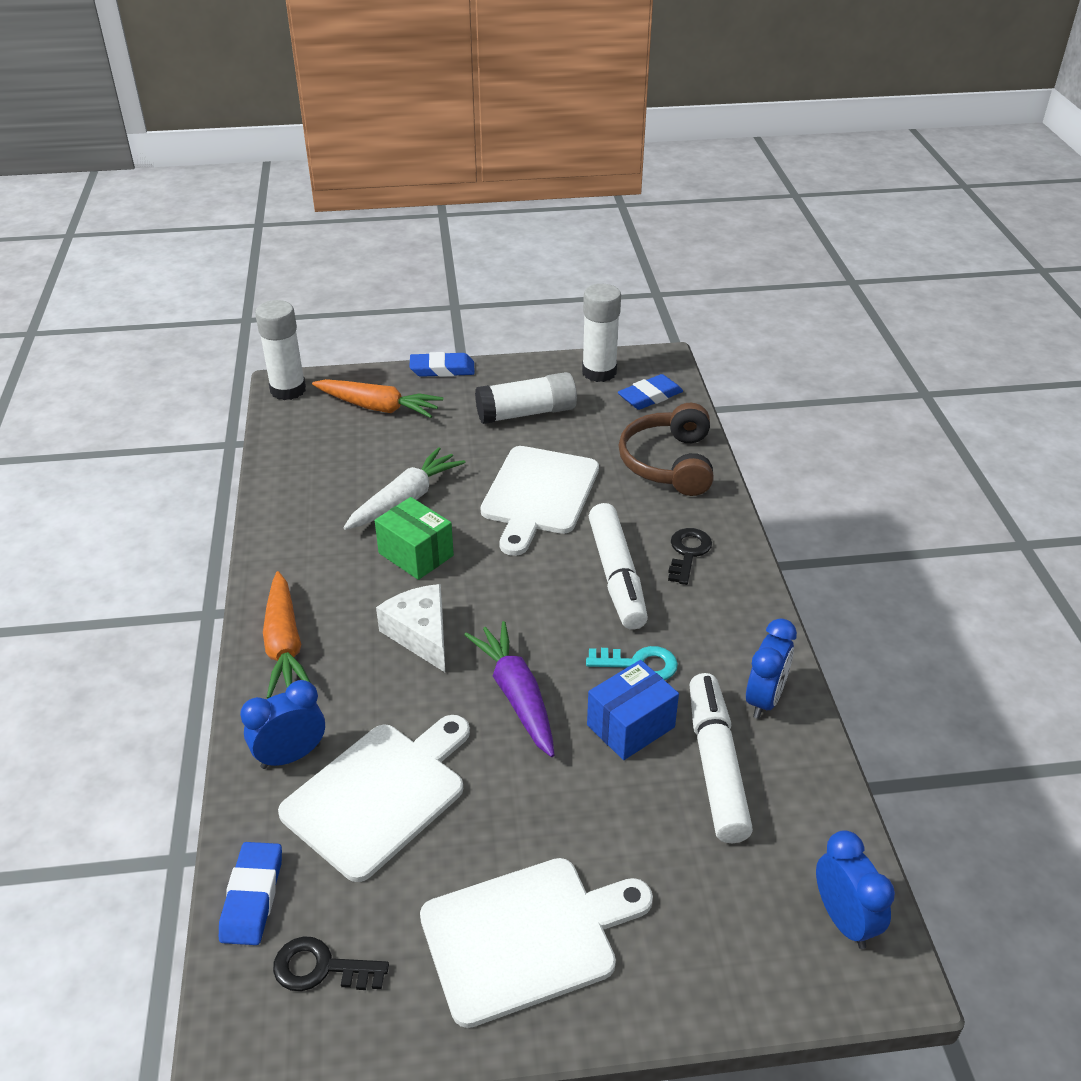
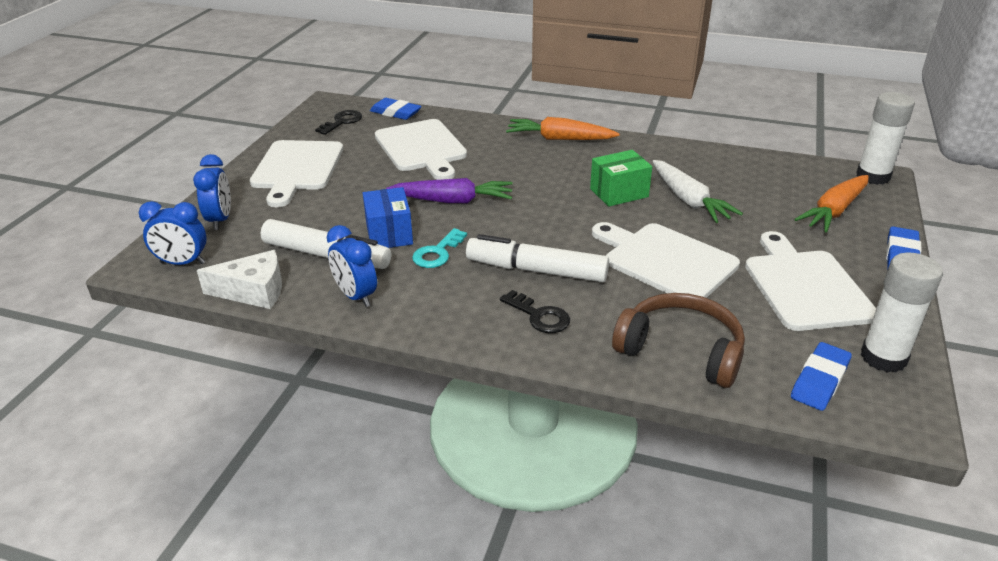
camera: 115 degrees right, 5 degrees down
blue clock [240,680,325,769] -> blue clock moved to [193,154,231,230]
white cheese [376,584,445,672] -> white cheese moved to [197,250,282,309]
white glue stick [475,372,577,424] -> white cutting board [745,231,876,331]
blue eraser [618,374,683,410] -> blue eraser turned 45 degrees clockwise [791,342,852,411]

